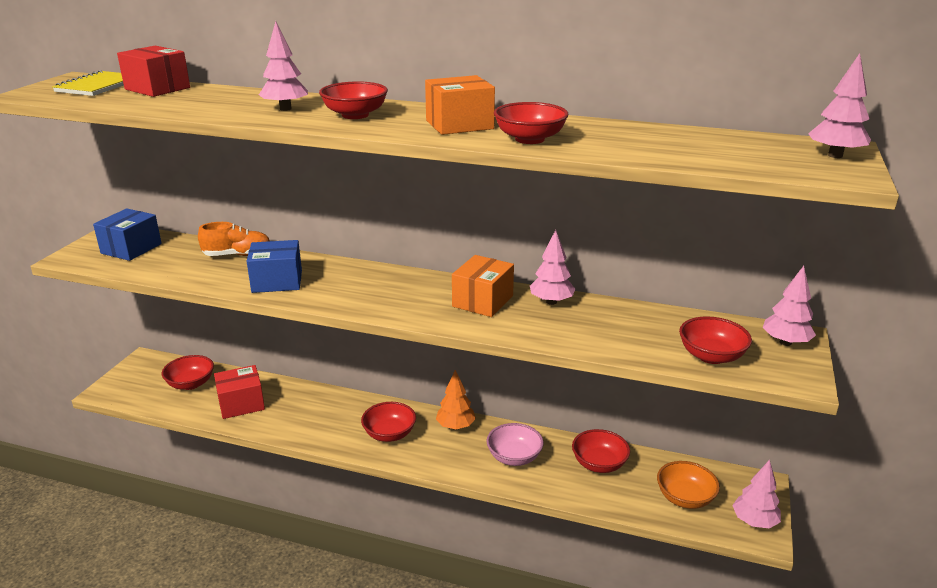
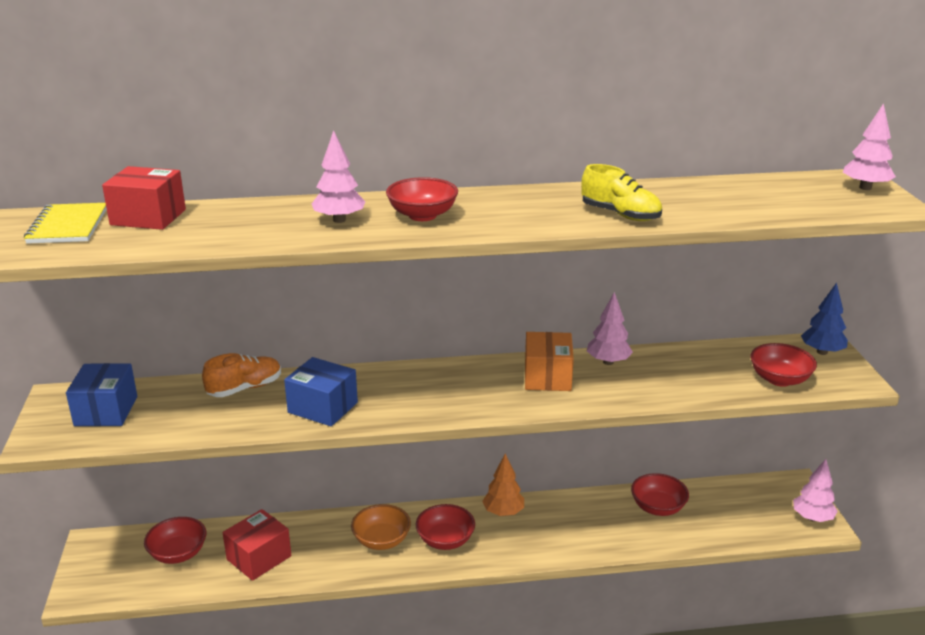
camera: 25 degrees left, 0 degrees up
blue box [247,240,302,293] -> blue box turned 60 degrees clockwise [284,357,358,426]
orange box [425,75,495,135] -> none
pink bowl [486,423,544,466] -> none
red bowl [494,102,568,144] -> yellow shoe [581,164,662,221]
orange bowl [657,461,720,509] -> orange bowl moved to [351,504,411,550]
pink tree [763,266,816,346] -> blue tree [801,283,848,355]

